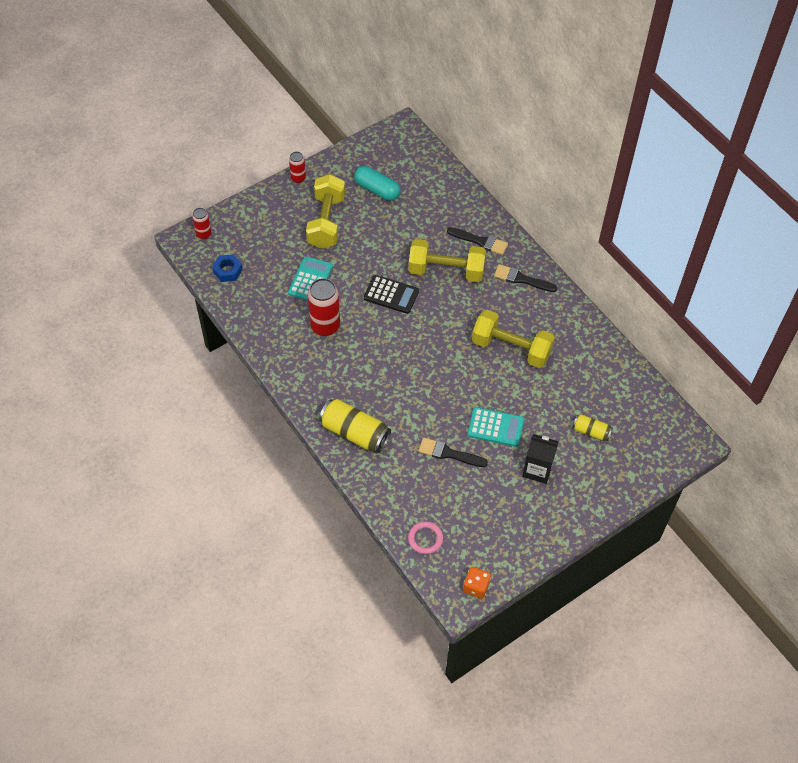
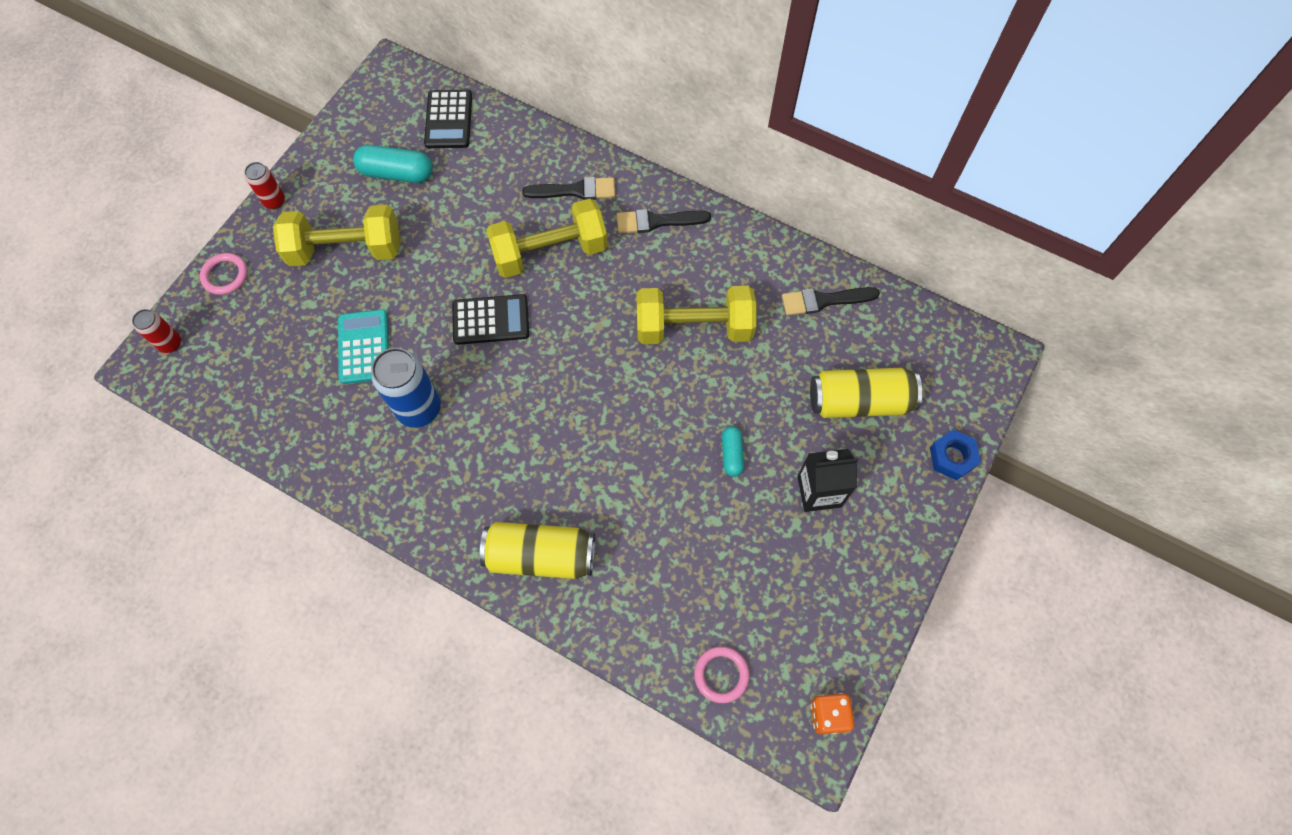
camera: 25 degrees left, 10 degrees up
blue nut [212,254,243,282] -> blue nut moved to [930,430,981,480]
yellow dumbbell [306,174,345,249] -> yellow dumbbell turned 75 degrees counterclockwise [273,205,400,266]
red can [308,278,340,336] -> blue can [371,348,441,428]
black brush [418,438,488,467] -> black brush moved to [782,287,880,316]
turquoise calculator [467,407,524,447] -> turquoise capsule [722,426,744,477]
yellow can [573,414,613,441] -> yellow can [810,368,922,418], size x1.82
none -> pink ring [200,253,248,295]
none -> black calculator [424,90,472,148]

